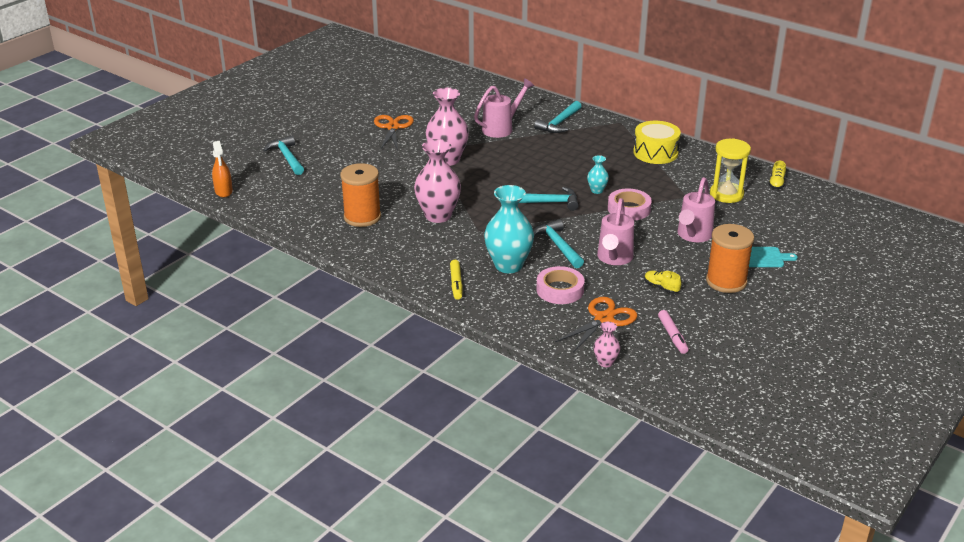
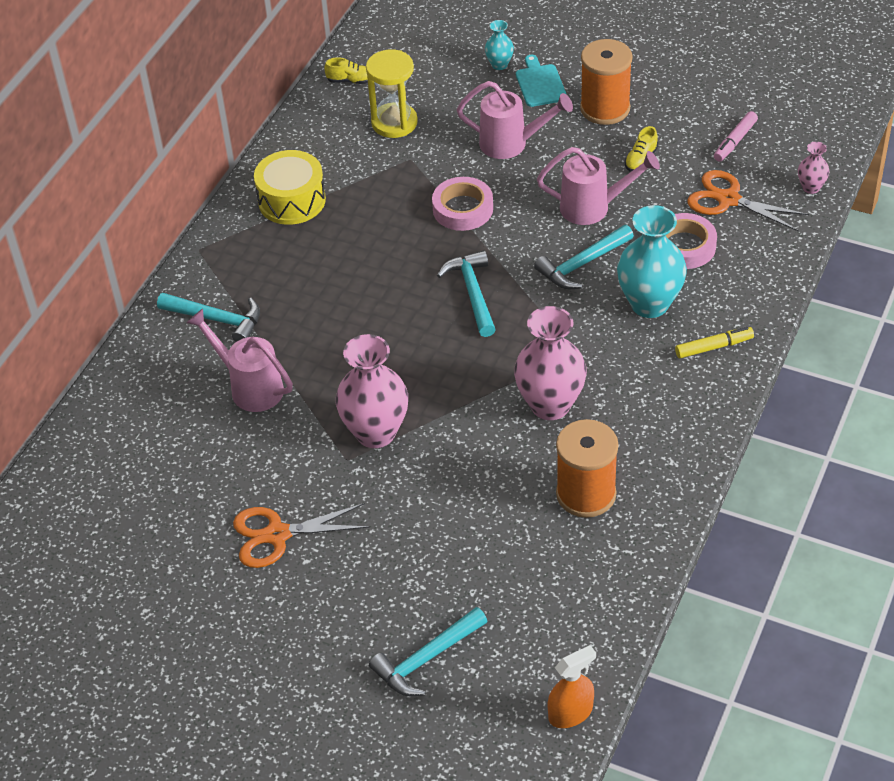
camera: 100 degrees left, 15 degrees up
turquoise vase [587,155,609,194] -> turquoise vase moved to [485,20,514,70]
pink marker [658,310,689,354] -> pink marker turned 150 degrees clockwise [714,111,758,162]

